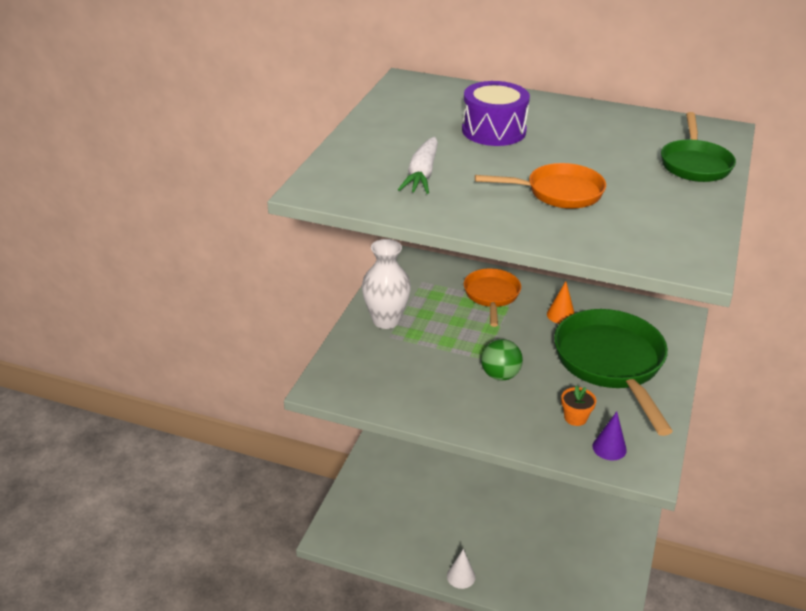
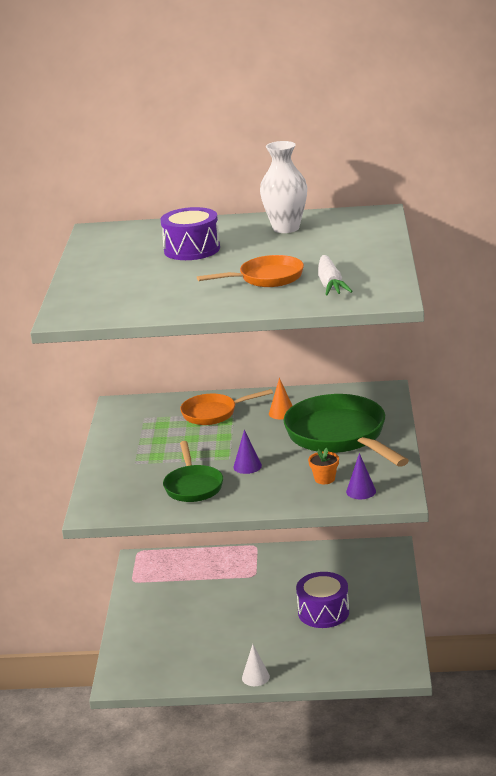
camera: 15 degrees left, 10 degrees down
white vase [362,239,411,329] -> white vase moved to [260,141,307,233]
white carrot [398,137,438,194] -> white carrot moved to [318,255,353,296]
orange pan [464,268,521,327] -> orange pan turned 90 degrees counterclockwise [180,389,273,425]
green ball [481,339,523,380] -> purple cone [233,429,262,474]
green pan [661,112,736,182] -> green pan moved to [163,441,223,502]
none -> purple drum [296,572,349,628]

